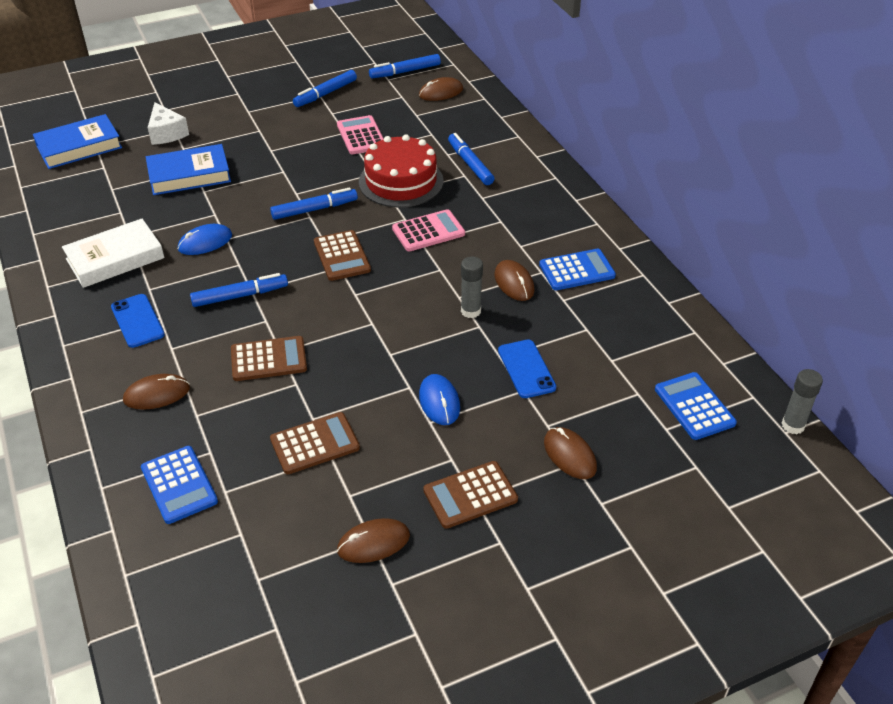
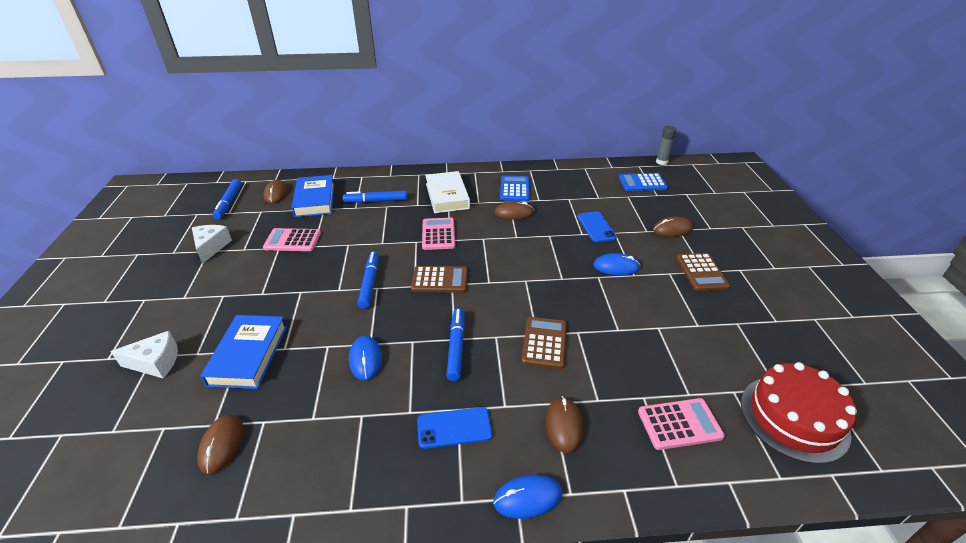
camera: 70 degrees left, 5 degrees down
blue book [33,114,122,169] -> blue book moved to [291,175,334,217]
white book [62,219,165,288] -> white book moved to [425,171,470,213]
blue calculator [141,446,218,524] -> pink calculator [638,398,725,450]
brown calculator [270,412,360,474] -> none
blue marker [293,70,357,107] -> white cheese [192,225,232,264]
brown mouse [337,518,410,563] -> brown mouse moved to [197,414,244,475]
red cake [359,134,444,207] -> red cake moved to [741,362,857,464]
grey glue stick [461,257,483,318] -> none
blue phone [498,340,556,398] -> blue phone turned 75 degrees clockwise [578,211,617,242]
none -> blue mouse [493,475,562,519]

